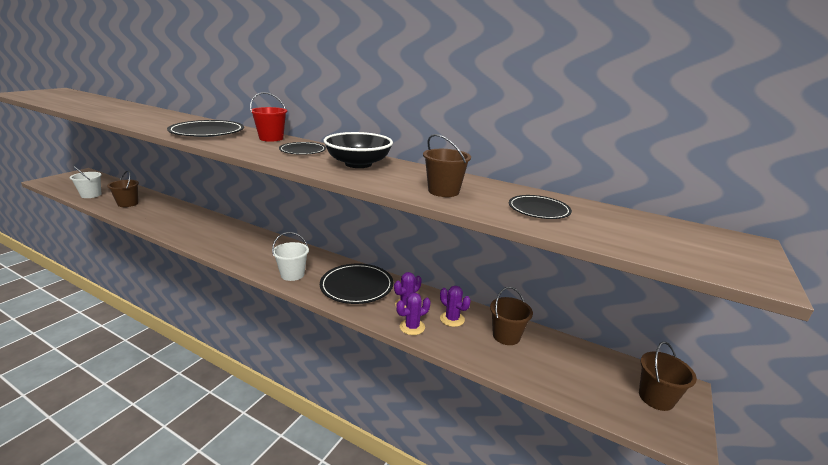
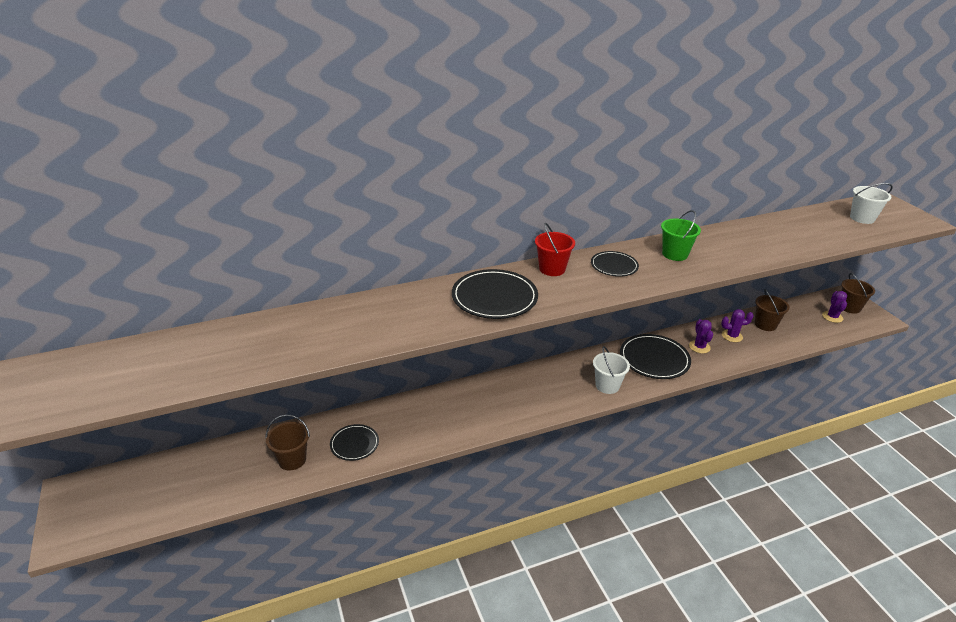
camera: 50 degrees left, 10 degrees up
white bucket [70,165,101,198] -> white bucket moved to [850,183,893,224]
black bowl [323,132,393,168] -> green bucket [661,210,701,261]
purple cactus [396,293,431,335] -> purple cactus moved to [822,291,847,323]
brown bucket [423,134,471,197] -> none
black plate [509,195,572,219] -> black plate moved to [330,424,379,461]

